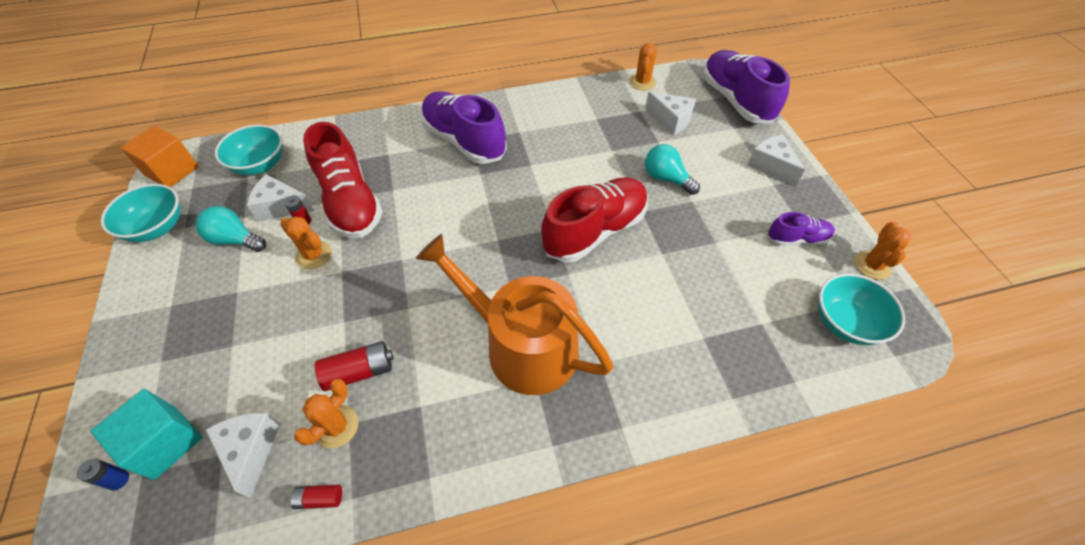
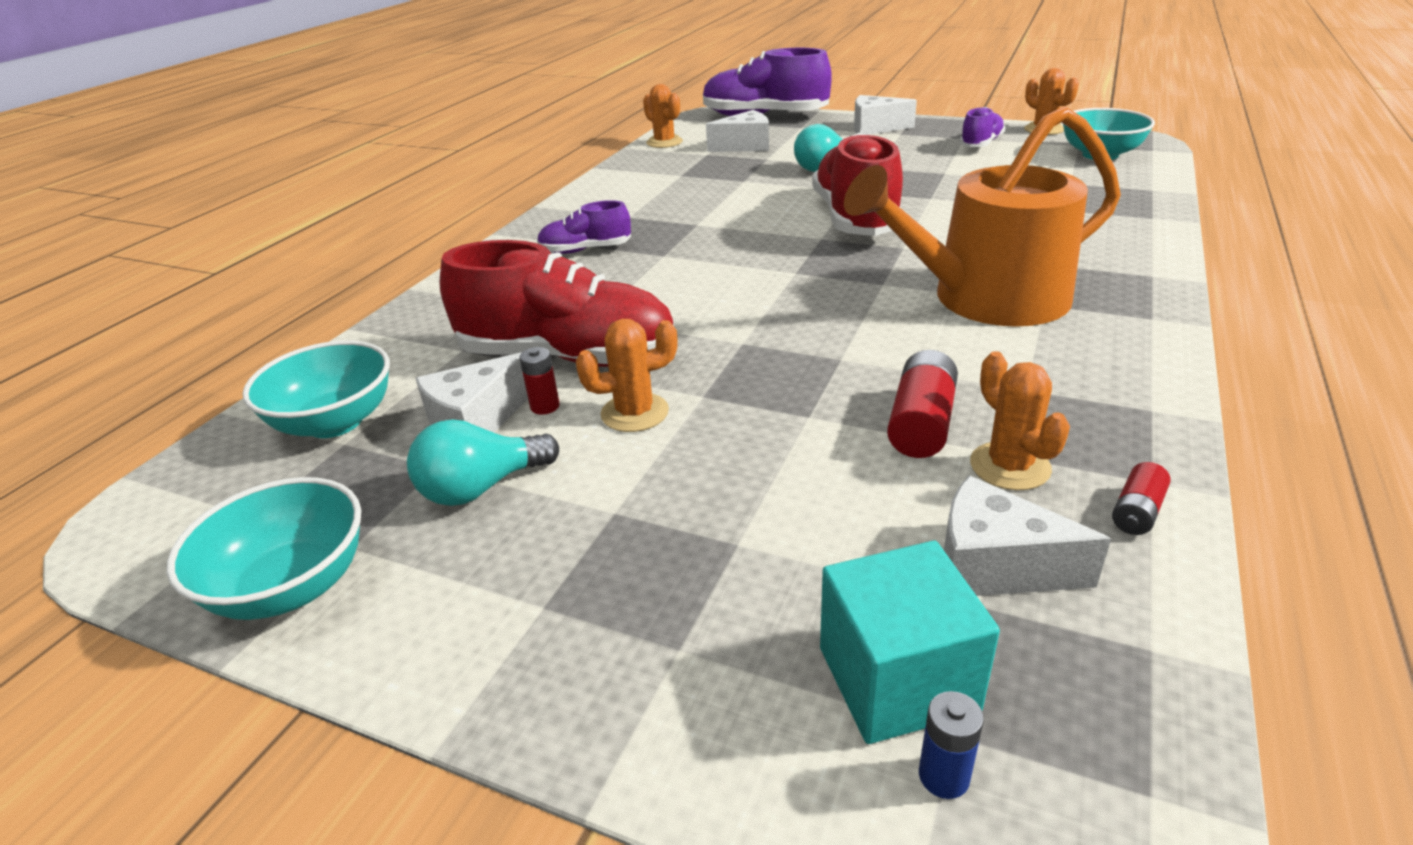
camera: 50 degrees left, 20 degrees down
orange cube [121,126,199,187] -> none
purple shoe [421,91,507,164] -> purple shoe [537,200,631,254], size x0.51

